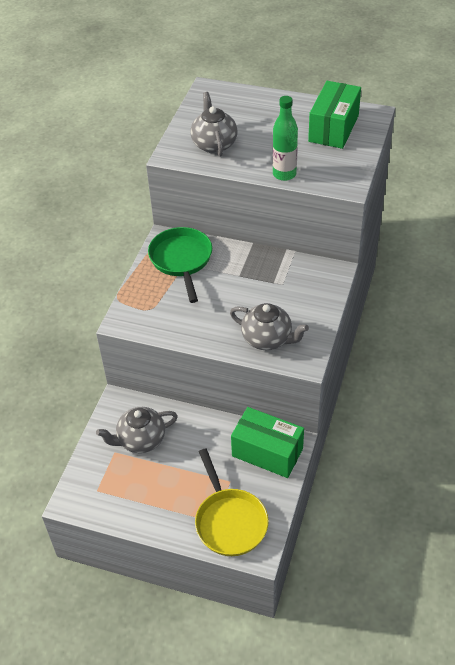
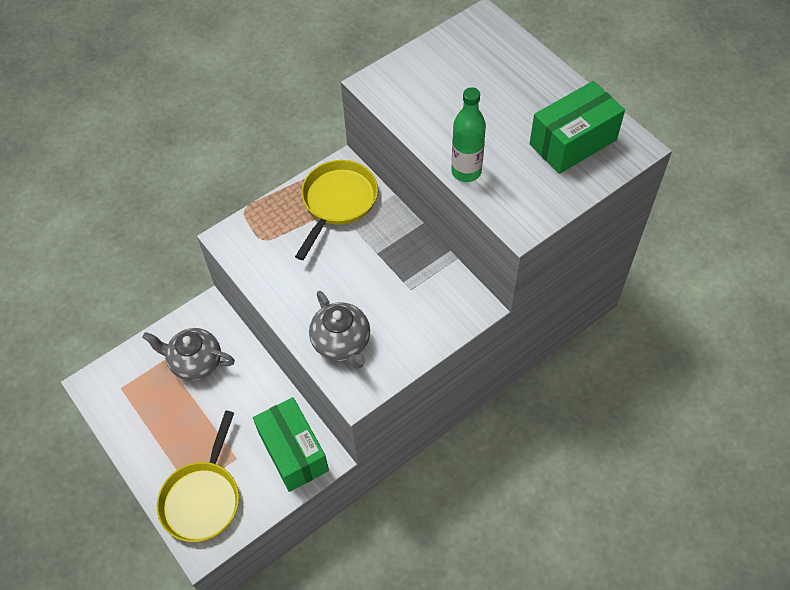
camera: 35 degrees right, 10 degrees up
green pan [148,227,212,303] -> yellow pan [295,160,378,260]
grey teapot [190,92,238,157] -> none

